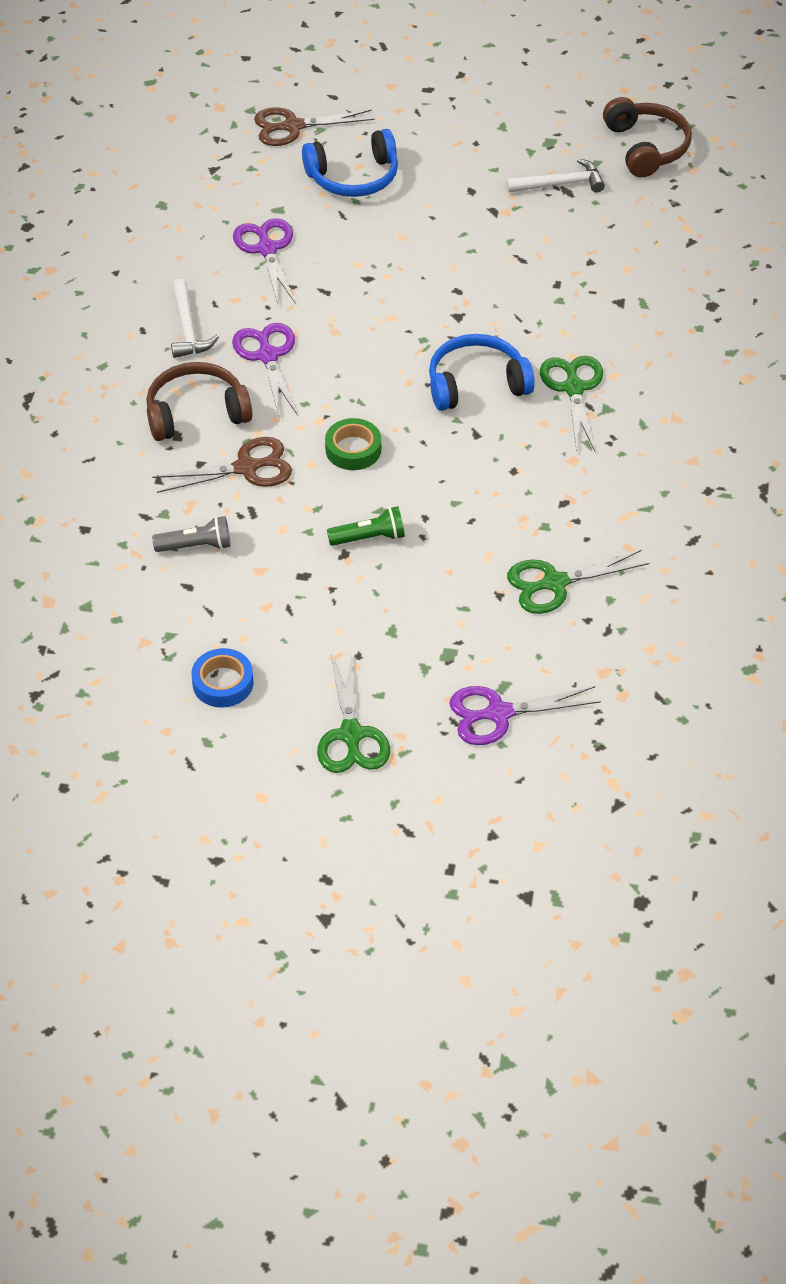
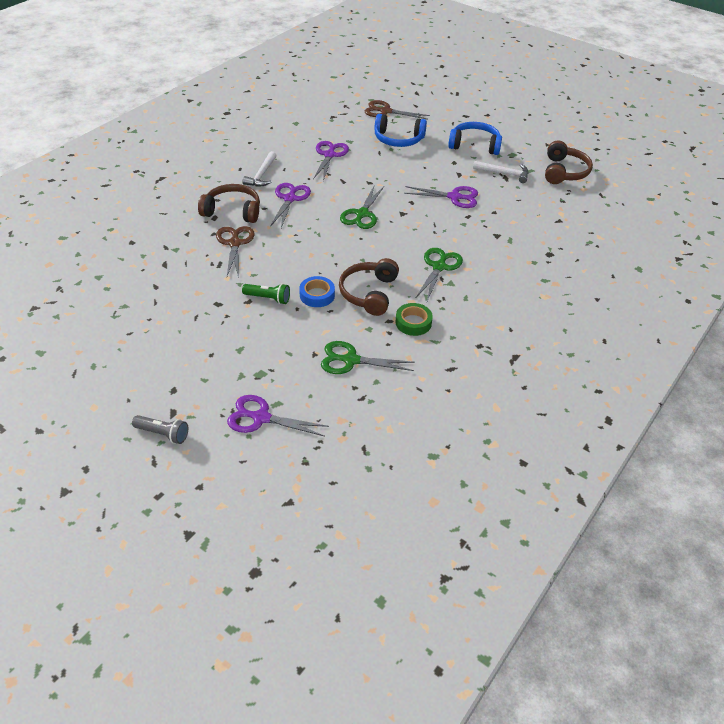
camera: 25 degrees right, 5 degrees down
grey flashlight [152,516,231,552] -> grey flashlight moved to [132,415,188,444]
brown scissors [153,437,292,493] -> brown scissors turned 105 degrees counterclockwise [216,226,255,278]
blue tape [191,648,254,708] -> blue tape moved to [299,276,335,307]
green scissors [317,653,390,773] -> green scissors moved to [340,185,384,229]
green tape [325,418,381,470] -> green tape moved to [395,303,433,336]
blue headphones [429,334,535,411] -> blue headphones moved to [448,122,502,155]
none -> brown headphones [339,258,399,316]
none -> purple scissors [404,186,478,208]

